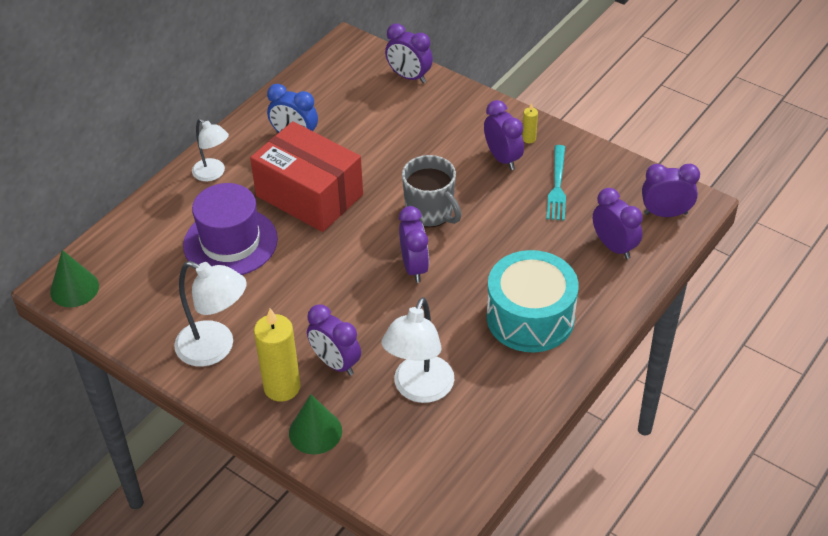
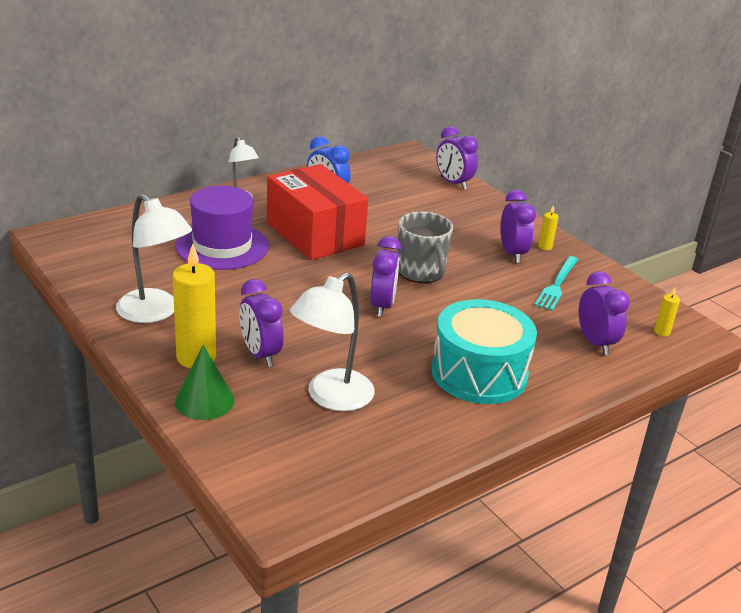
camera: 15 degrees right, 15 degrees down
green cone [50,250,99,307] -> none
purple clock [642,163,700,217] -> yellow candle [654,287,680,336]

